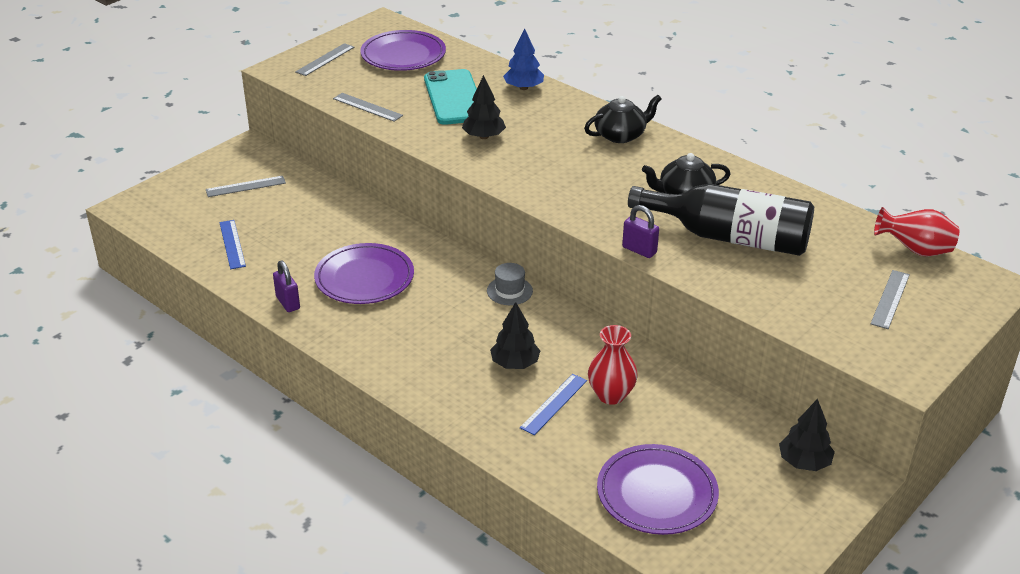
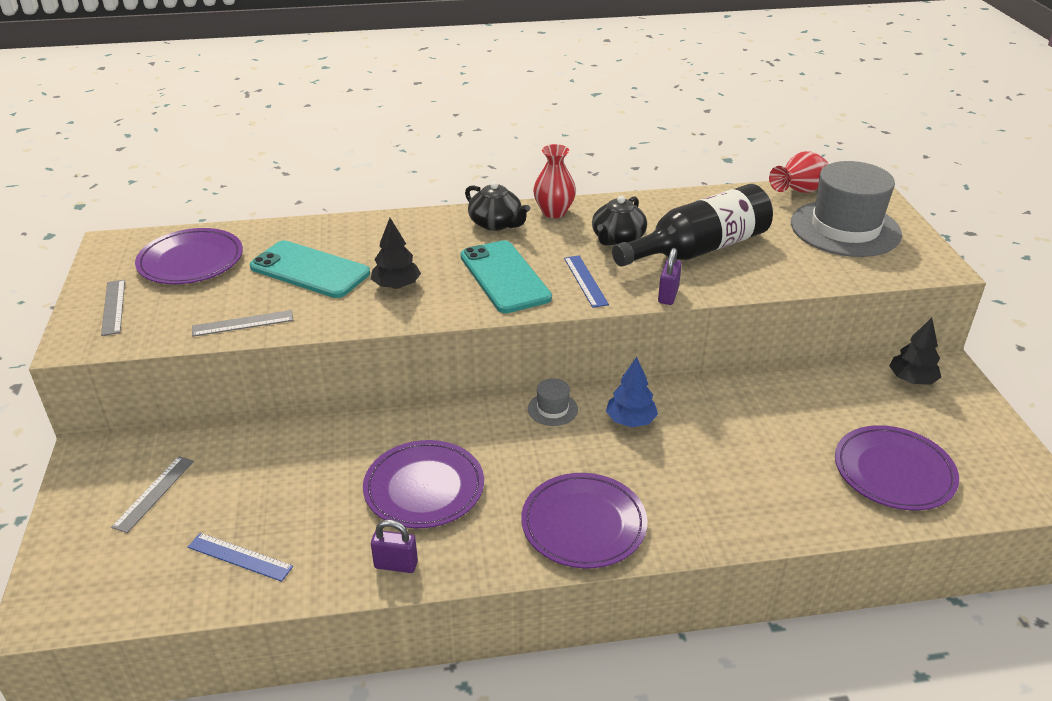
camera: 50 degrees left, 0 degrees up
black tree [490,302,540,369] -> none
blue tree [503,28,544,90] -> blue tree moved to [606,357,658,427]
blue ruler [520,374,587,435] -> blue ruler moved to [564,256,609,308]
black teapot [584,95,662,143] -> black teapot turned 120 degrees clockwise [465,181,530,231]
red vase [588,325,638,405] -> red vase moved to [533,144,576,218]
purple padlock [622,205,659,258] -> purple padlock turned 60 degrees counterclockwise [658,248,682,305]
grey ruler [870,270,910,329] -> grey hat [791,161,902,257]
none -> turquoise phone [460,240,552,313]
none -> purple plate [521,473,647,569]

